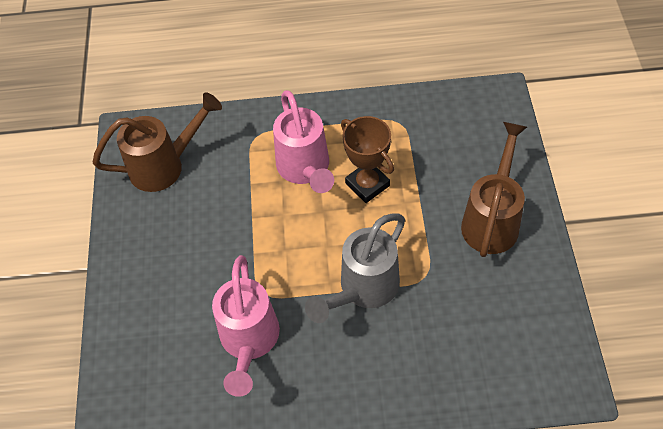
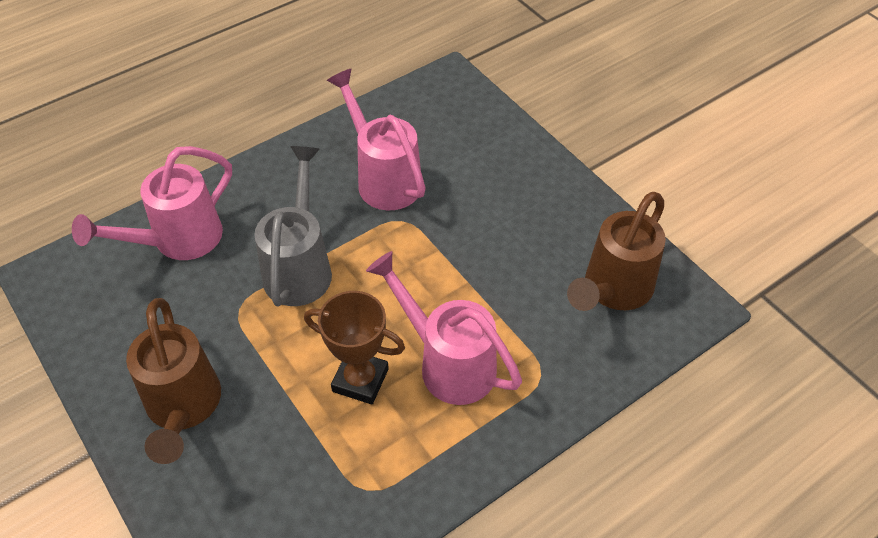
camera: 145 degrees right, 5 degrees down
none -> pink watering can [72,146,232,260]

